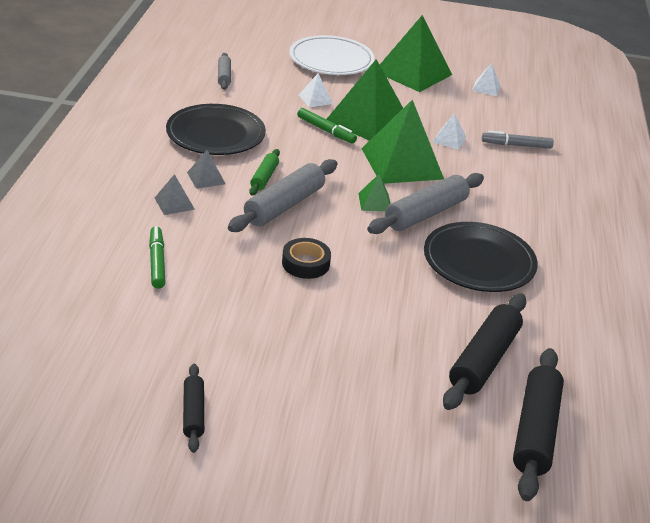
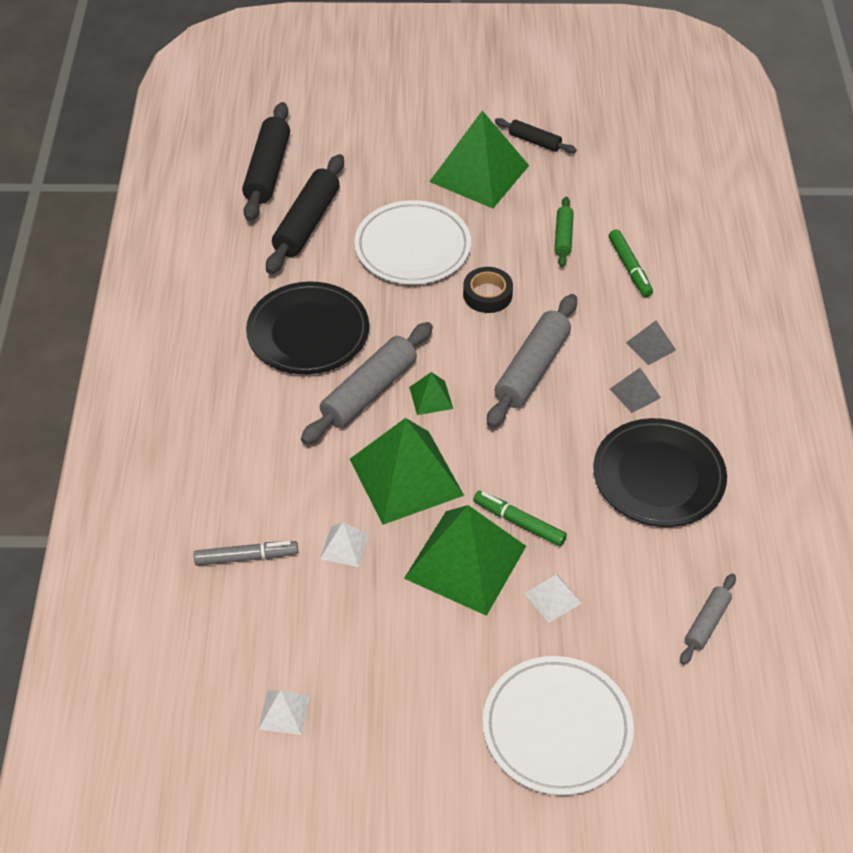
camera: 175 degrees right, 15 degrees up
black rolling pin [183,364,204,453] -> black rolling pin turned 45 degrees counterclockwise [495,118,577,153]
grey rolling pin [218,53,231,90] -> grey rolling pin turned 45 degrees clockwise [680,574,736,665]
green rolling pin [249,149,280,195] -> green rolling pin moved to [554,197,574,267]
green pyramid [380,15,452,92] -> green pyramid moved to [429,111,529,208]
none -> white plate [354,200,471,284]

